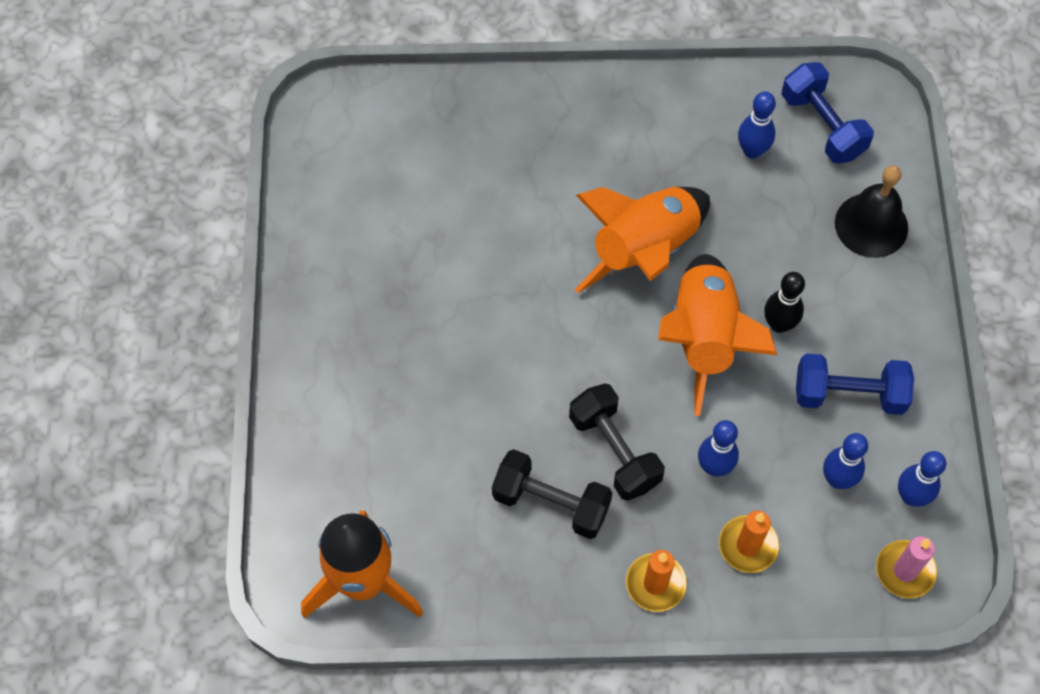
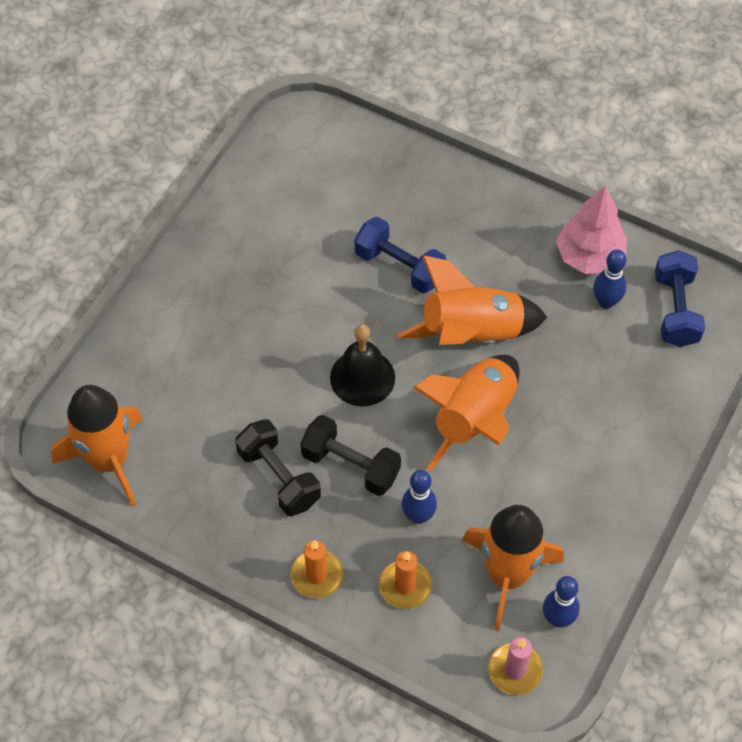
camera: 30 degrees right, 5 degrees down
black dumbbell [569,384,665,501] -> black dumbbell turned 60 degrees counterclockwise [300,415,401,496]
black bowling pin [764,272,805,333] -> none
blue dumbbell [796,353,914,415] -> blue dumbbell moved to [354,217,446,293]
blue bowling pin [823,433,868,489] -> orange rocket [462,505,564,631]
black bell [835,165,908,258] -> black bell moved to [330,324,395,407]
none -> pink tree [556,185,627,274]

